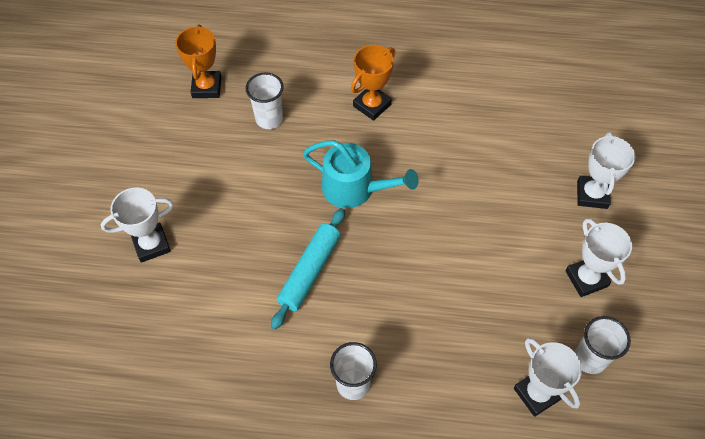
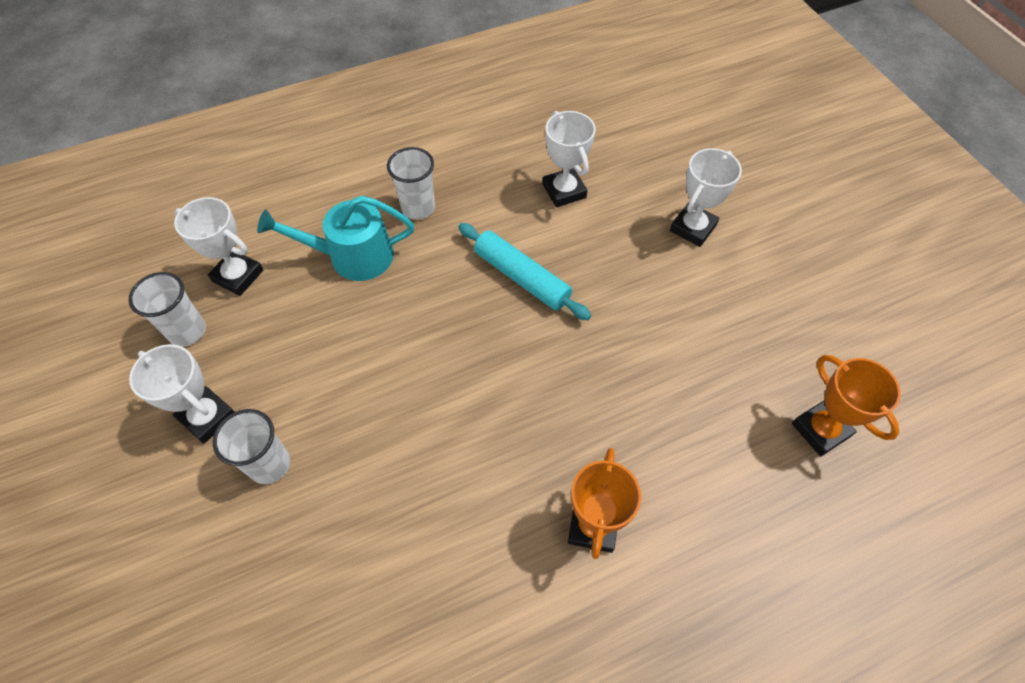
camera: 150 degrees right, 0 degrees up
white cup [246,72,284,129] -> white cup moved to [213,409,290,484]
turquoise rolling pin [271,208,345,330] -> turquoise rolling pin turned 45 degrees counterclockwise [458,223,591,320]
turquoise watering can [303,140,418,208] -> turquoise watering can moved to [257,196,414,281]
white trophy [577,132,635,209] -> white trophy moved to [543,111,596,207]

